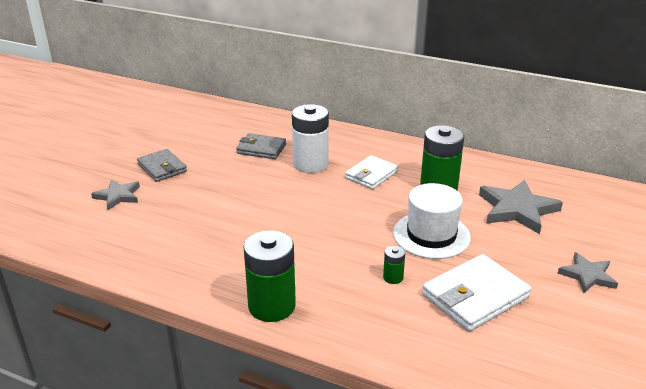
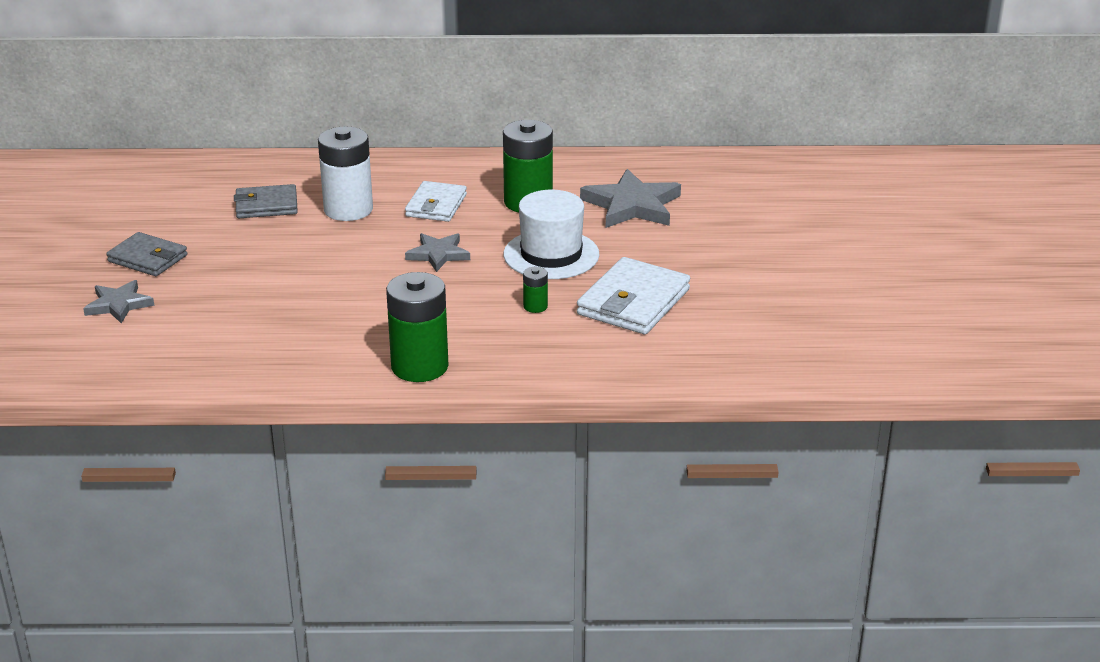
camera: 25 degrees left, 0 degrees up
grey star [558,252,618,293] -> grey star moved to [405,233,470,272]

